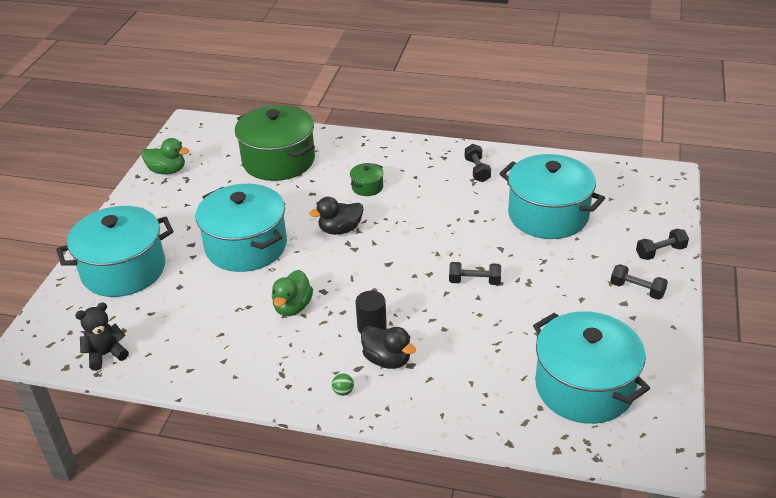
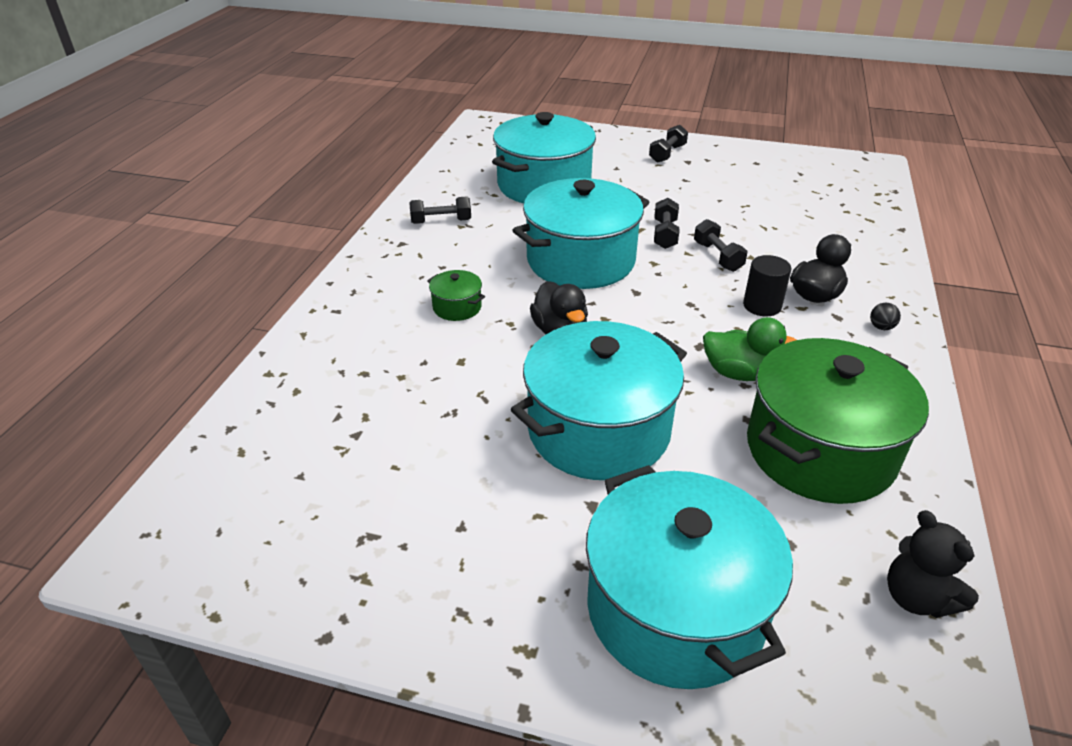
camera: 90 degrees left, 0 degrees up
green duck [142,138,189,175] -> none
green pot [235,105,315,181] -> green pot moved to [747,338,929,504]
green ball [332,373,354,396] -> black ball [870,303,901,330]
turquoise pot [533,311,650,424] -> turquoise pot moved to [512,178,650,289]
black dumbbell [636,229,689,260] -> black dumbbell moved to [694,219,748,272]

